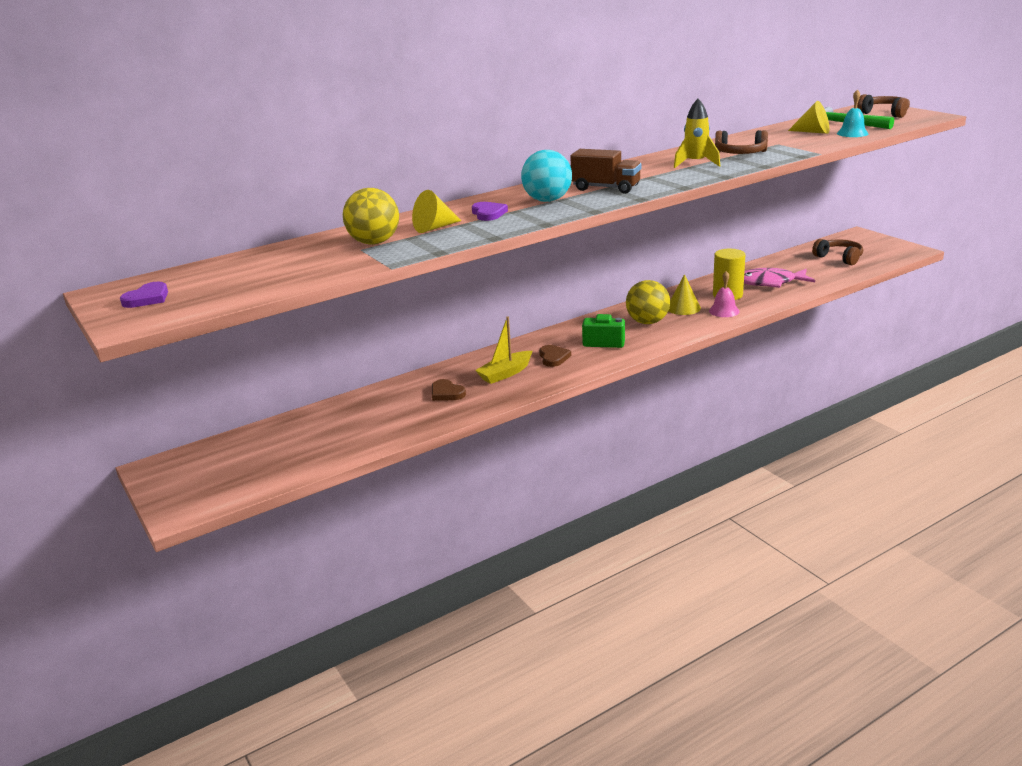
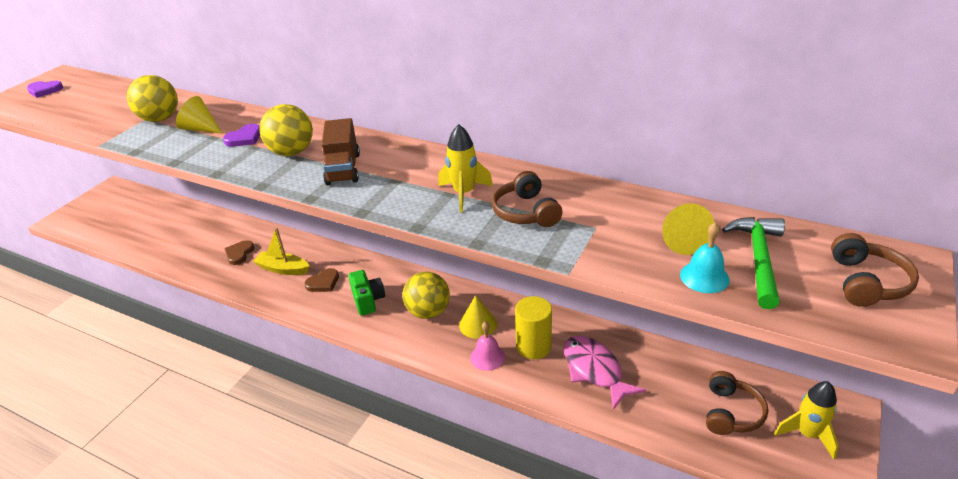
camera: 60 degrees right, 10 degrees up
turquoise ball [521,150,572,202] -> yellow ball [260,104,313,156]
none -> yellow rocket [774,381,838,459]

